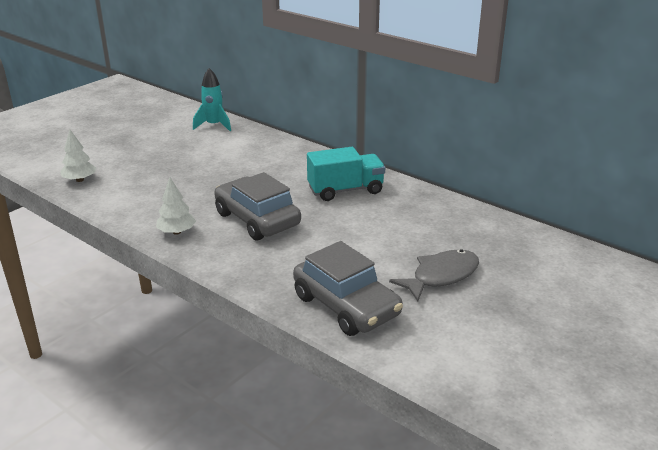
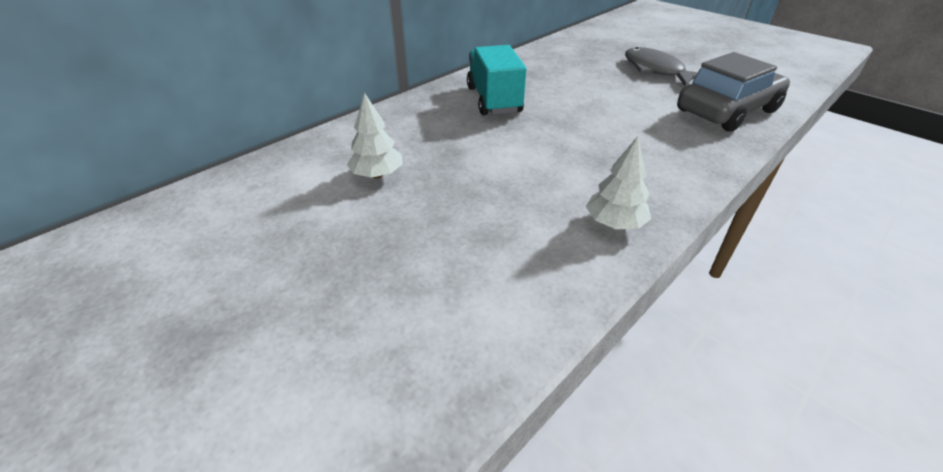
camera: 85 degrees left, 10 degrees up
white tree [60,130,96,182] -> white tree moved to [347,92,403,178]
turquoise rocket [193,68,231,131] -> none
grey car [214,172,301,241] -> none

